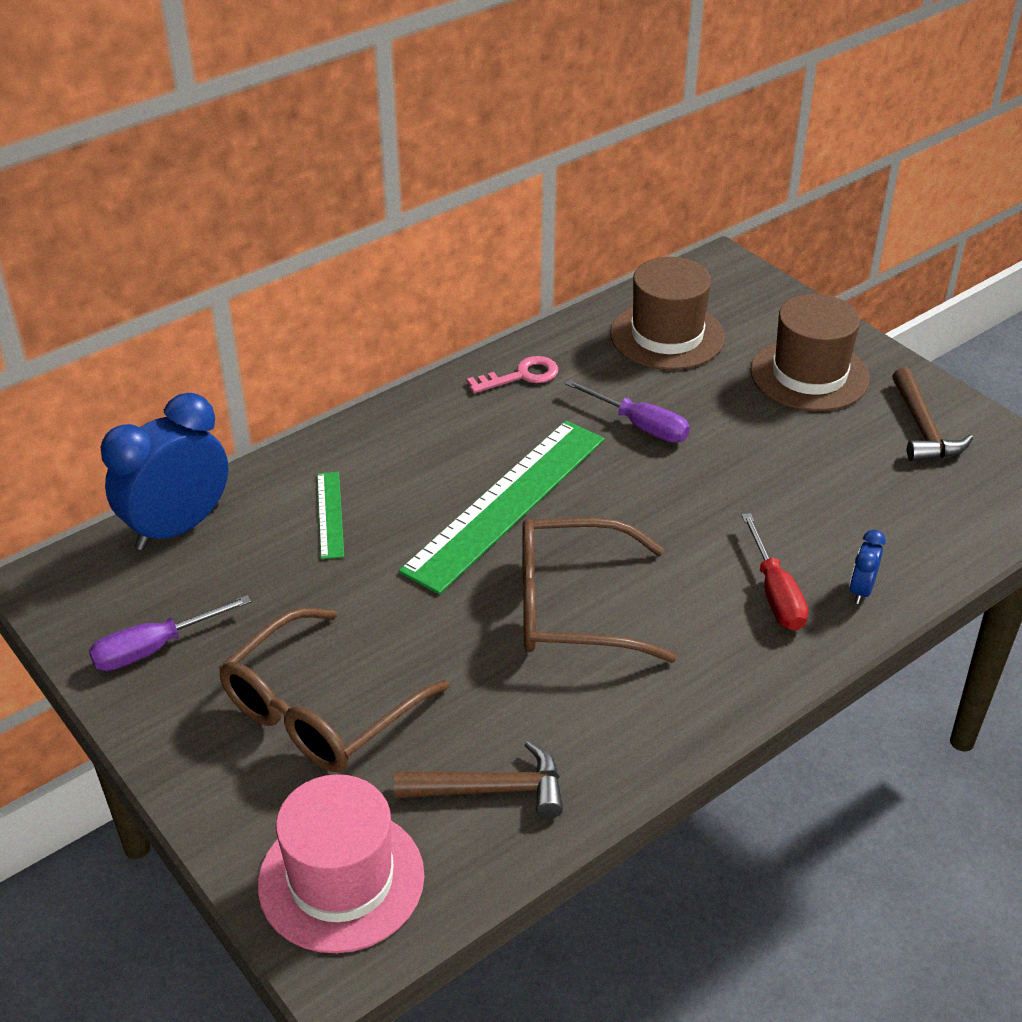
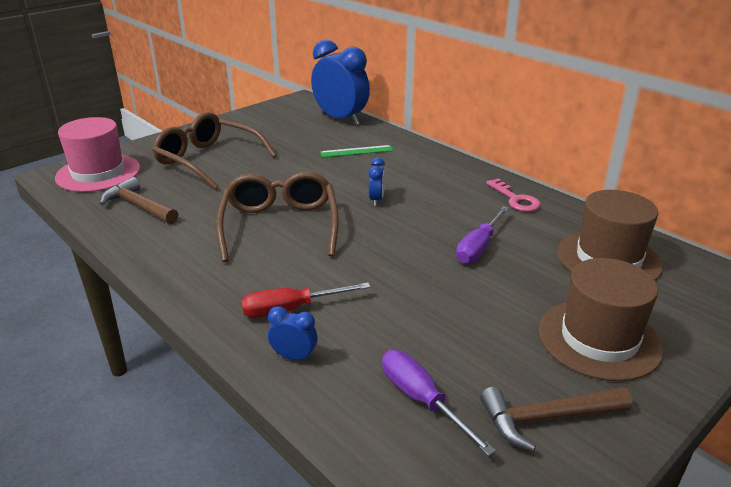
camera: 85 degrees right, 10 degrees down
purple screwdriver [89,595,251,671] -> purple screwdriver moved to [382,350,496,456]
brown hammer [394,741,563,818] -> brown hammer turned 135 degrees clockwise [100,177,178,224]
green ruler [399,421,605,594] -> blue clock [368,158,385,206]

